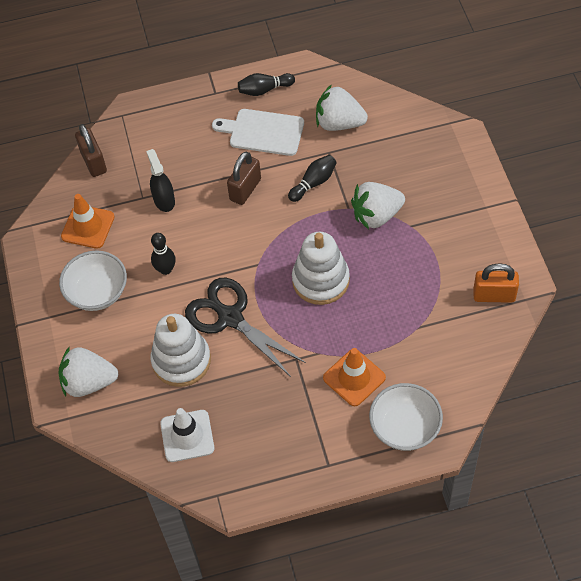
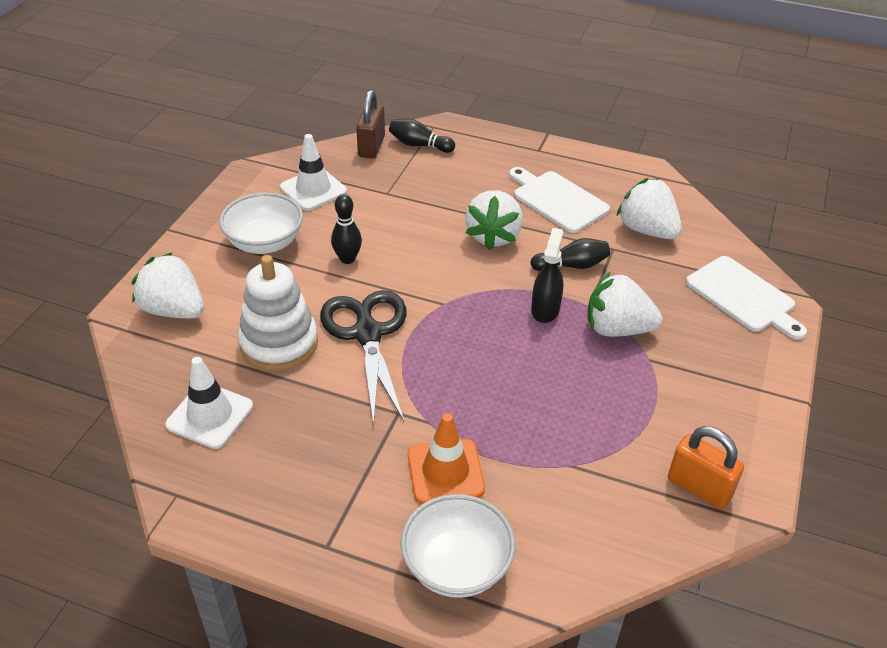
camera: 30 degrees right, 15 degrees down
orange traffic cone [61,194,115,249] -> white traffic cone [280,134,347,211]
black spray bottle [146,149,175,212] -> black spray bottle moved to [531,228,563,323]
brown padlock [227,152,261,205] -> white strawberry [465,190,523,250]
black bowling pin [238,73,295,96] -> black bowling pin moved to [389,119,455,153]
white stacking toy [292,232,350,305] -> none
none -> white cutting board [686,256,807,340]

